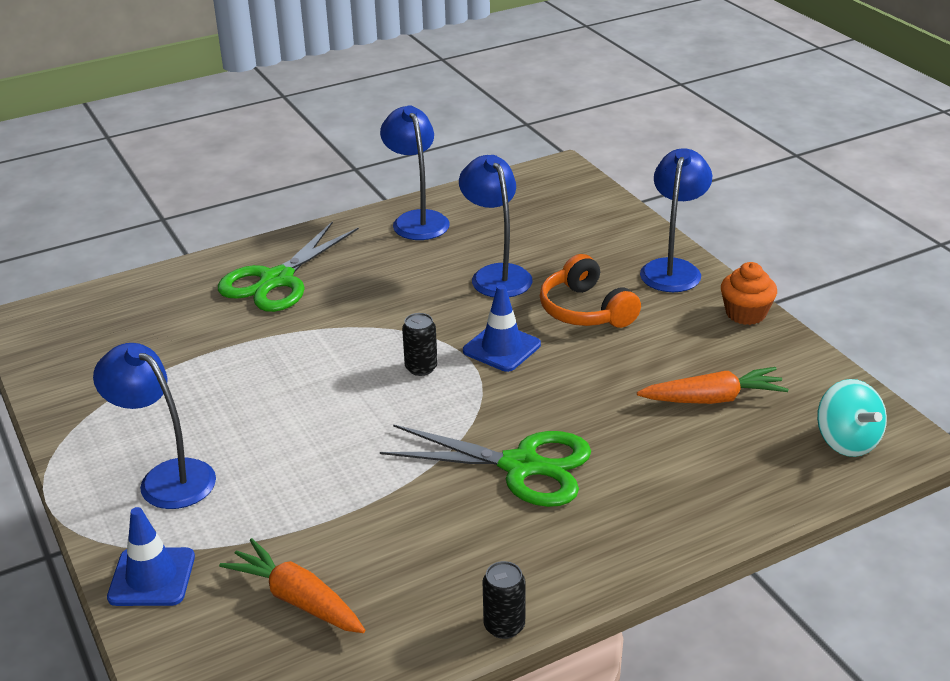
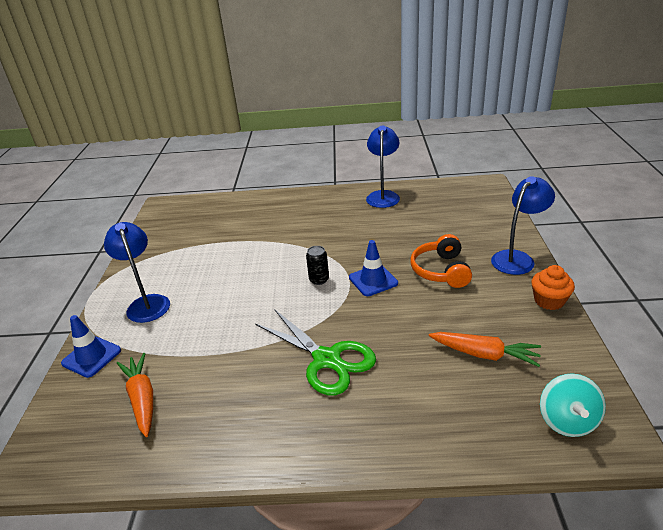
camera: 30 degrees right, 0 degrees up
green scissors [218,221,359,312] -> none
blue lamp [459,155,533,297] -> none
black can [483,561,525,639] -> none

